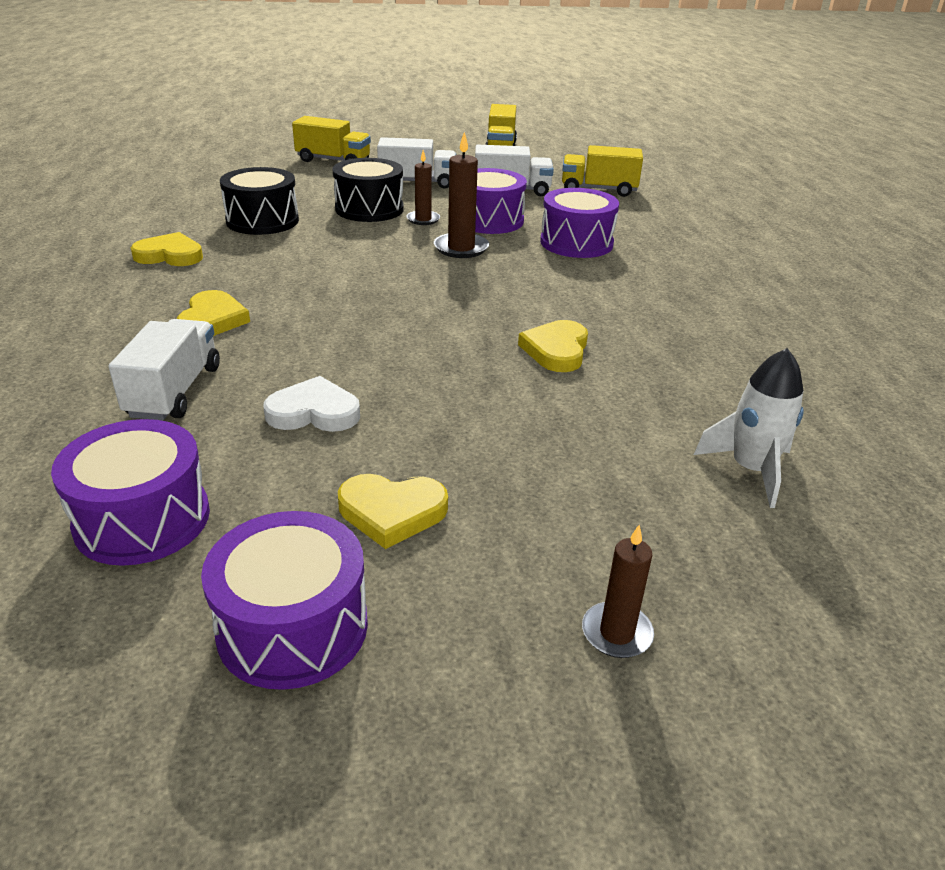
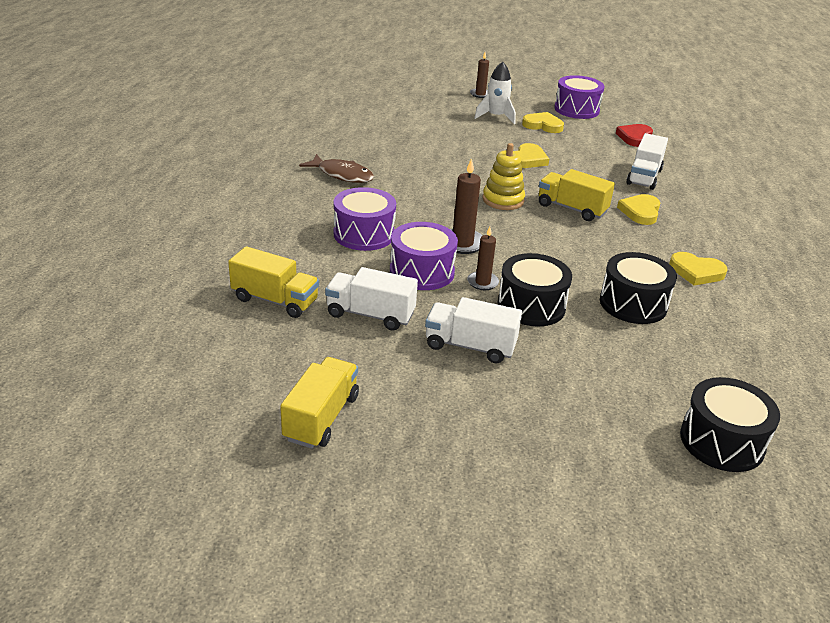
camera: 165 degrees left, 0 degrees up
purple drum [51,419,210,566] -> red heart [616,124,653,147]
white heart [263,376,360,432] -> none
yellow truck [292,116,371,162] -> yellow truck moved to [539,169,615,221]
yellow heart [518,320,588,372] -> yellow heart moved to [515,143,549,168]
white rocket [694,348,804,508] -> white rocket moved to [474,62,516,124]
none -> brown fish [299,154,374,183]
none -> yellow stacking toy [483,143,525,210]
none -> black drum [680,377,780,472]

